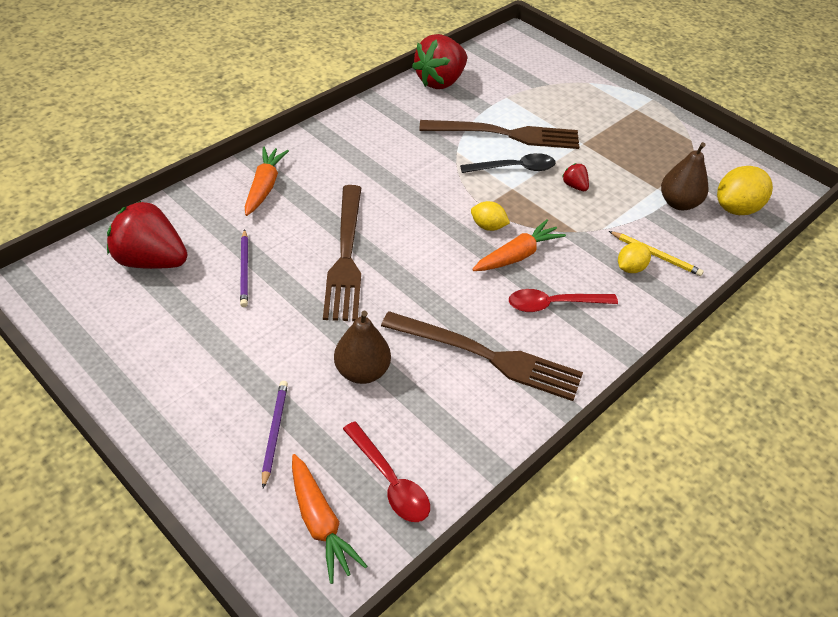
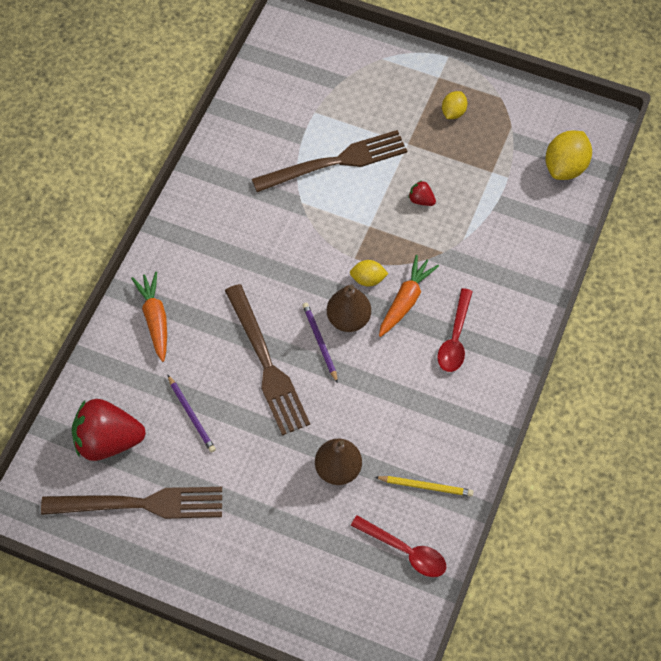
camera: 20 degrees left, 15 degrees up
purple pencil [262,381,288,489] -> purple pencil moved to [302,303,338,383]
orange carrot [292,454,367,584] -> none
brown fork [381,311,583,401] -> brown fork moved to [41,487,222,519]
red strawberry [412,34,467,89] -> none
black spoon [460,153,556,173] -> none
red spoon [509,289,618,312] -> red spoon turned 45 degrees counterclockwise [437,288,473,372]
yellow pencil [609,231,704,276] -> yellow pencil moved to [375,476,474,496]
yellow lemon [618,242,651,273] -> yellow lemon moved to [442,91,467,119]
brown pear [661,142,708,210] -> brown pear moved to [327,285,371,332]

